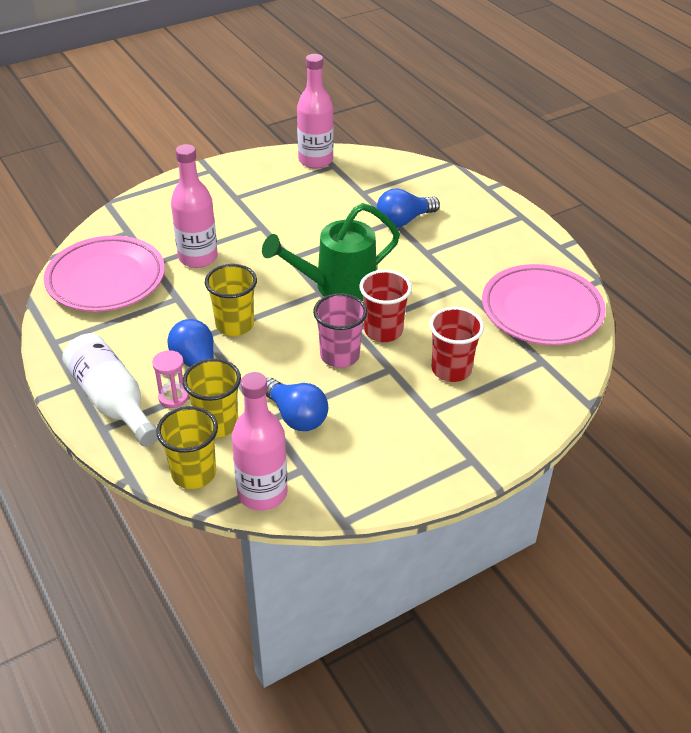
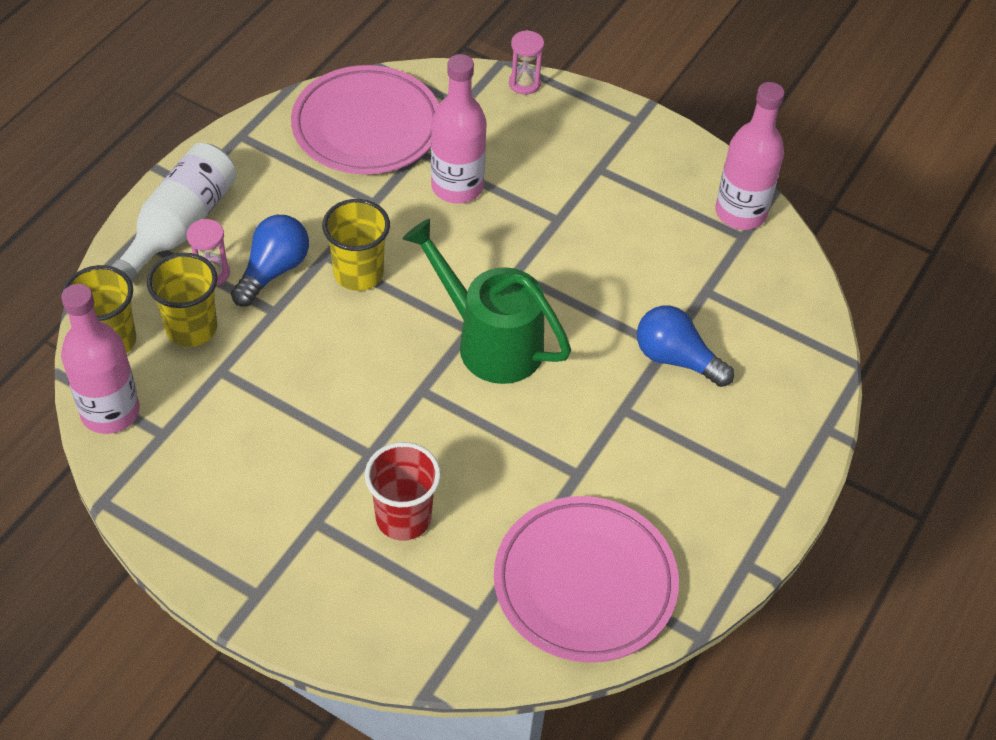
camera: 60 degrees right, 10 degrees up
blue light bulb [266,378,328,431] -> none
pink cup [313,293,367,368] -> none
red cup [359,270,412,342] -> none
none -> pink hourglass [509,30,544,95]

